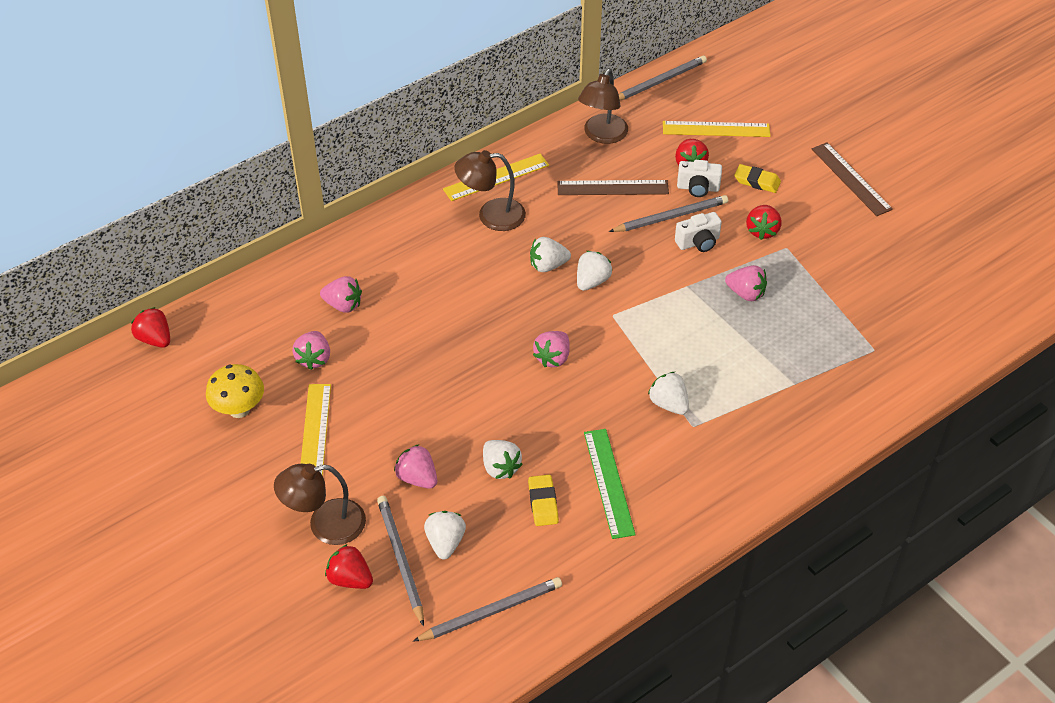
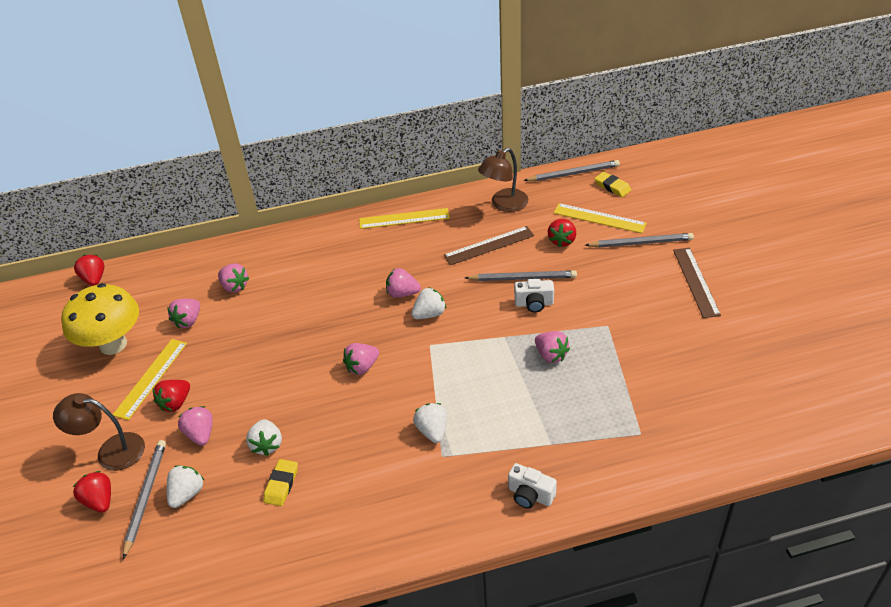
camera: 25 degrees right, 5 degrees down
yellow mushroom [206,364,264,418] -> yellow mushroom [61,283,139,355], size x1.60
grey pencil [413,577,562,641] -> grey pencil moved to [585,233,694,248]
brown lamp [454,150,526,231] -> none
white strawberry [530,237,571,272] -> pink strawberry [386,268,421,298]
brown ruler [557,180,669,195] -> brown ruler turned 45 degrees counterclockwise [443,226,534,265]
green ruler [584,429,636,539] -> none
white camera [677,160,722,197] -> white camera moved to [508,463,557,509]
yellow eraser [735,164,781,193] -> yellow eraser moved to [595,172,631,197]
red strawberry [746,205,781,240] -> red strawberry moved to [153,380,190,412]

